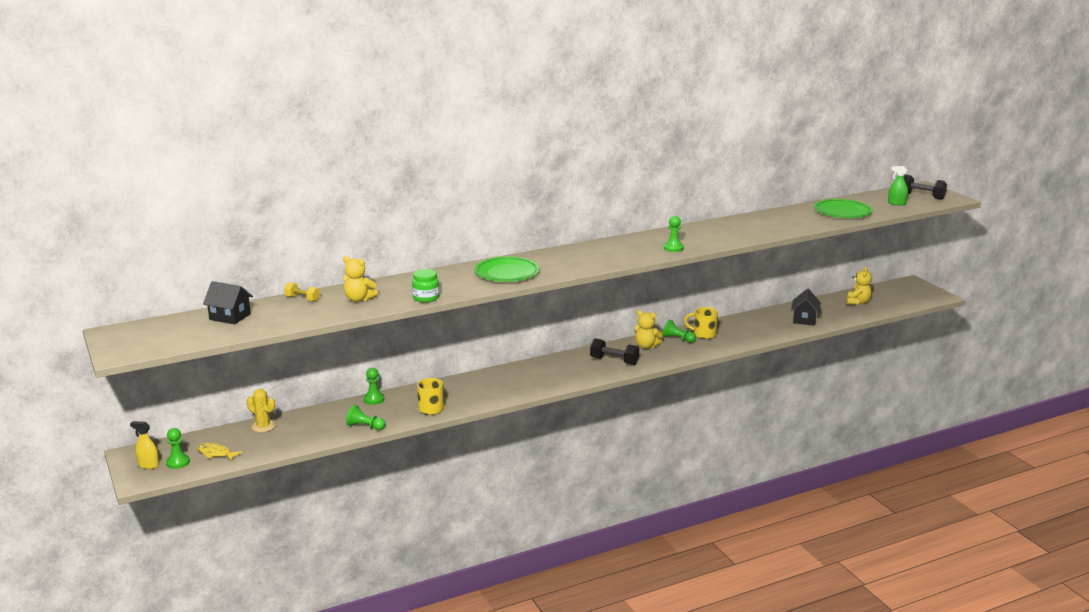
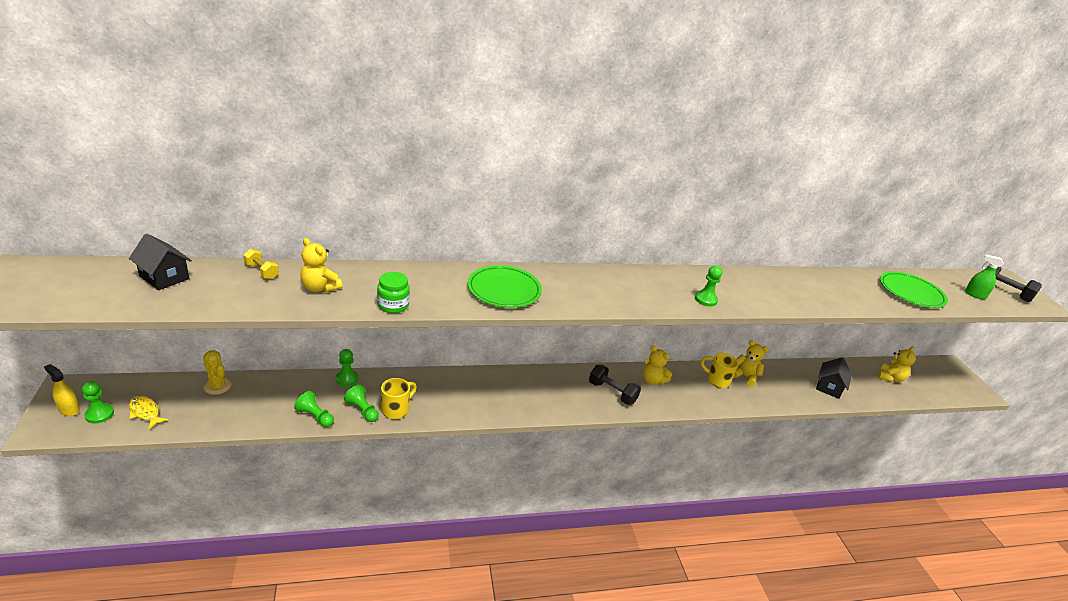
camera: 10 degrees right, 10 degrees up
green pawn [663,319,696,343] -> green pawn moved to [344,385,379,422]
none -> yellow teddy bear [733,340,769,387]

